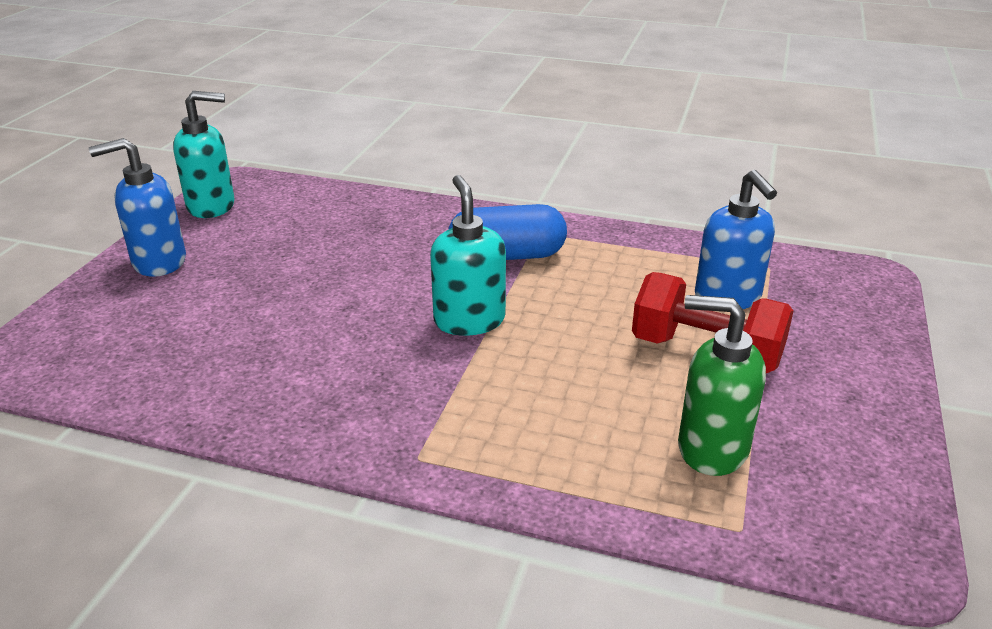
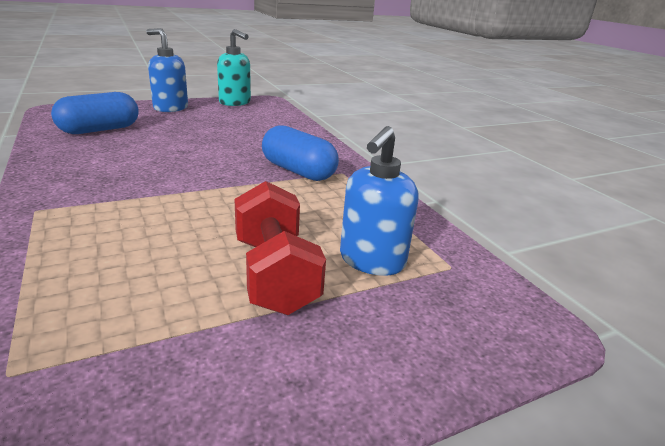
camera: 45 degrees right, 5 degrees down
turquoise soap dispenser [430,175,506,336] -> none
green soap dispenser [678,295,766,476] -> none
none -> blue capsule [51,92,139,134]

